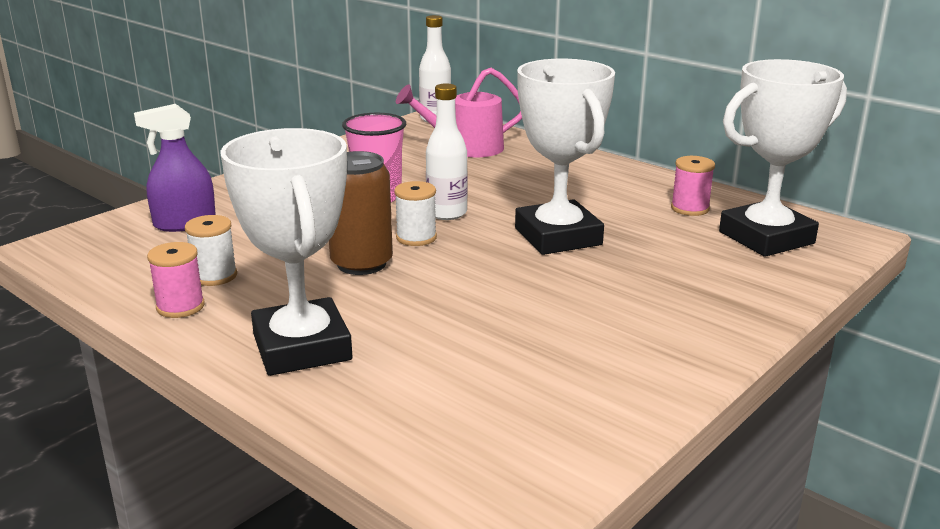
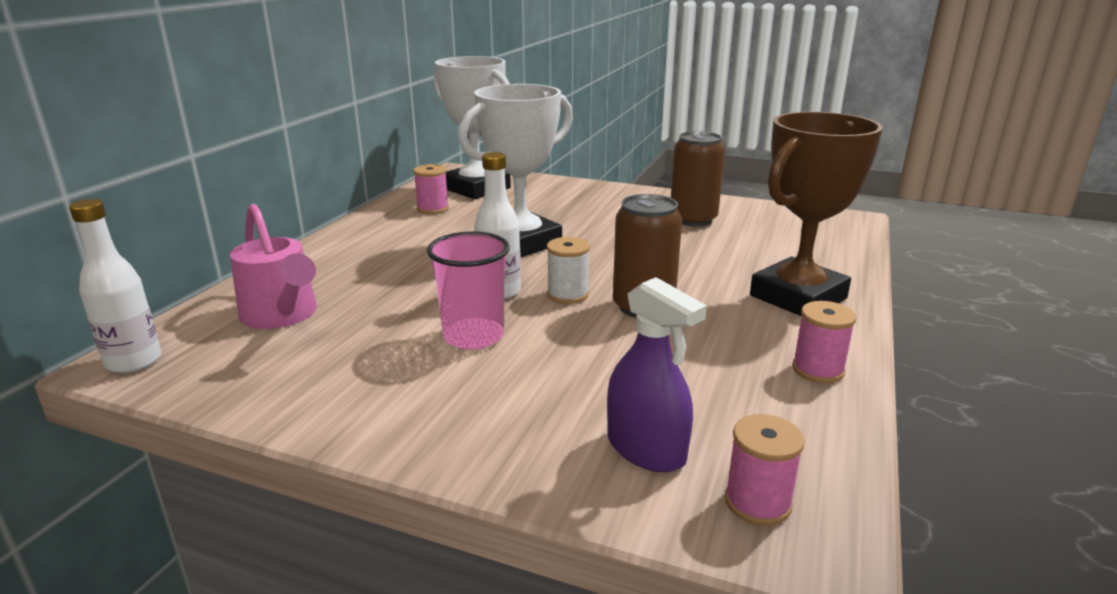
camera: 110 degrees left, 0 degrees up
white spool [185,215,237,286] -> none
white trophy [220,128,352,376] -> brown trophy [750,112,883,316]
none -> brown can [671,131,725,227]
none -> pink spool [725,414,805,526]

